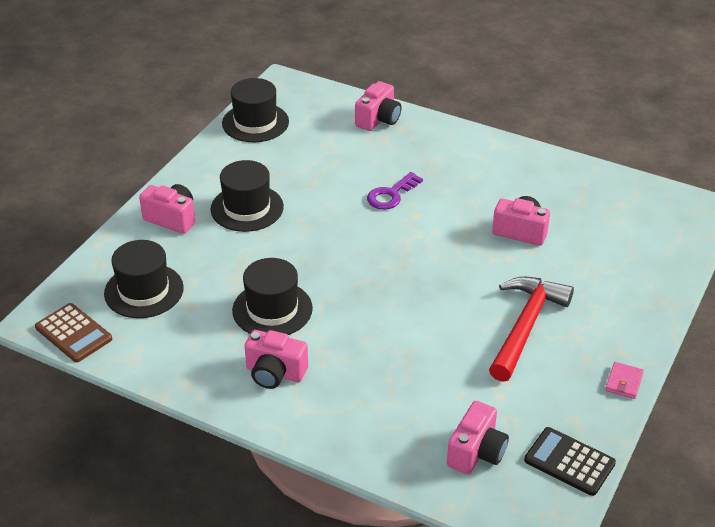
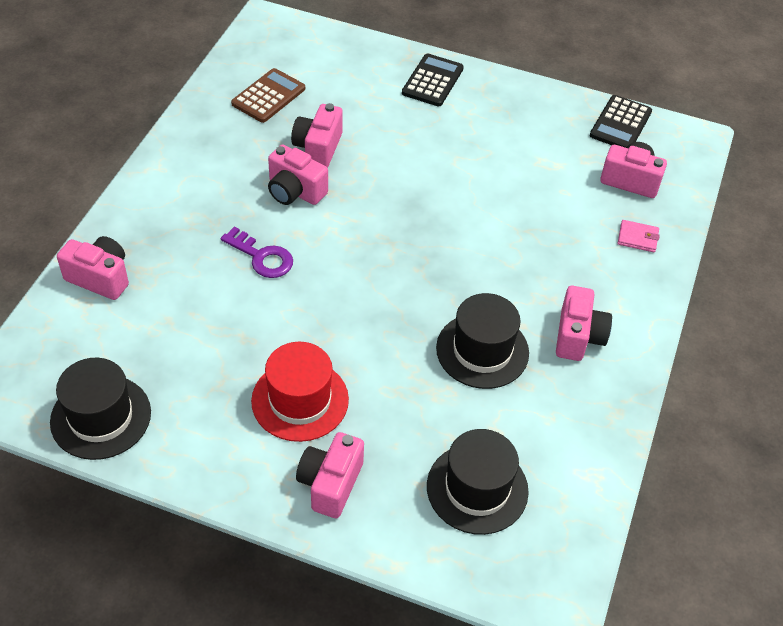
camera: 100 degrees left, 10 degrees up
brown calculator [35,303,112,362] -> brown calculator moved to [231,68,305,123]
black hat [211,160,284,232] -> red hat [251,342,349,442]
red hammer [489,277,574,382] -> none
pink wallet [605,362,644,399] -> pink wallet moved to [618,220,660,252]
none -> pink camera [268,144,328,205]
none -> black calculator [402,54,464,106]

